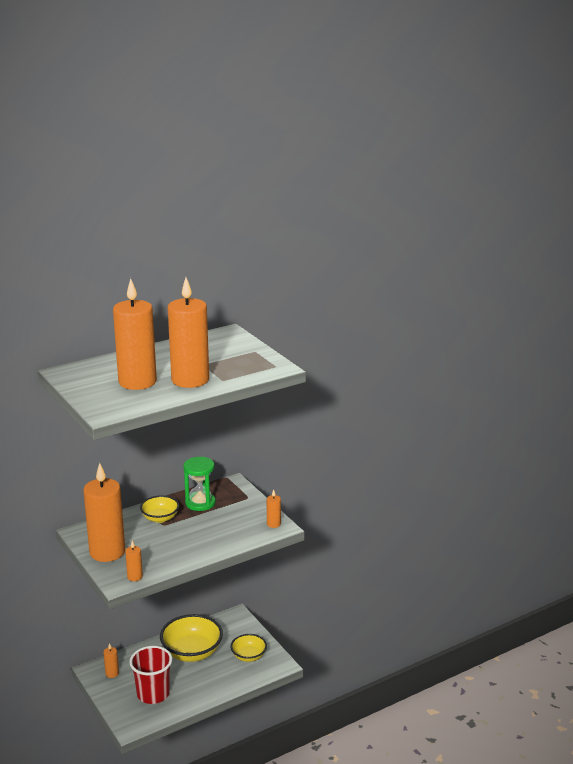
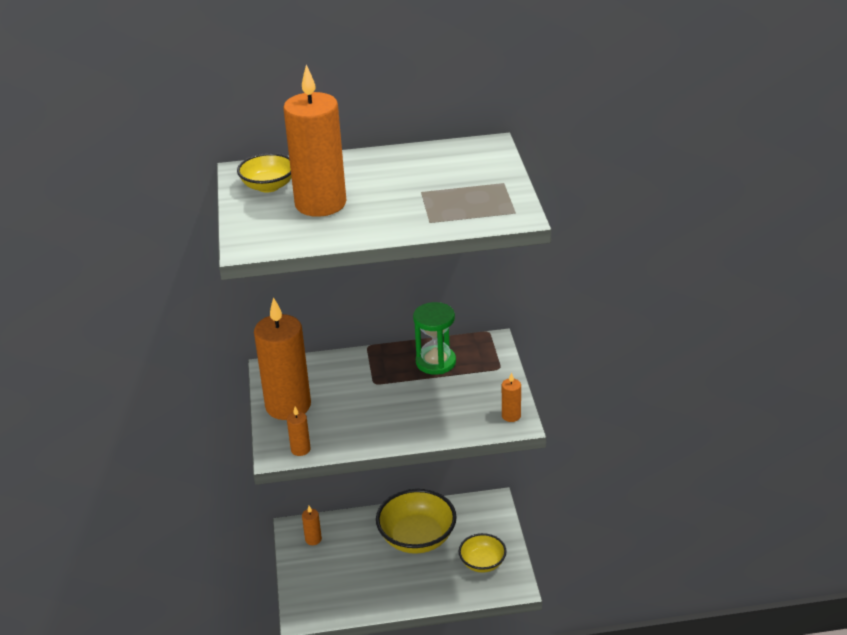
camera: 25 degrees right, 10 degrees up
red cup [129,646,172,704] -> none
yellow bowl [140,495,179,523] -> yellow bowl moved to [237,153,292,193]
orange candle [168,277,209,388] -> none

